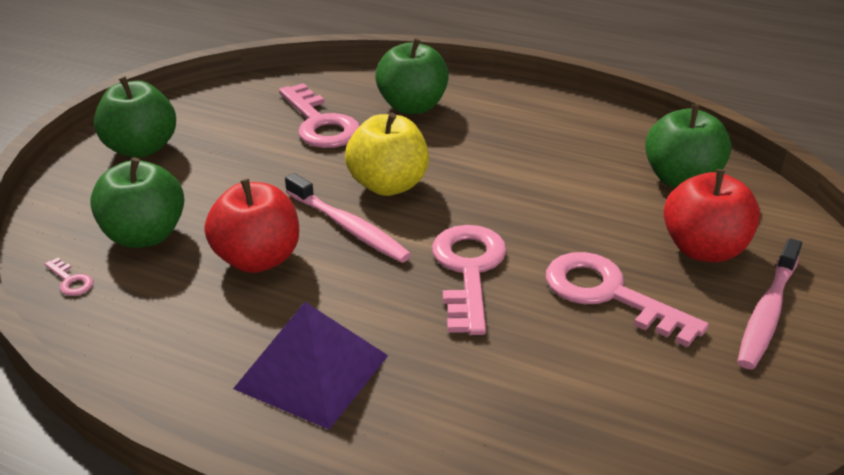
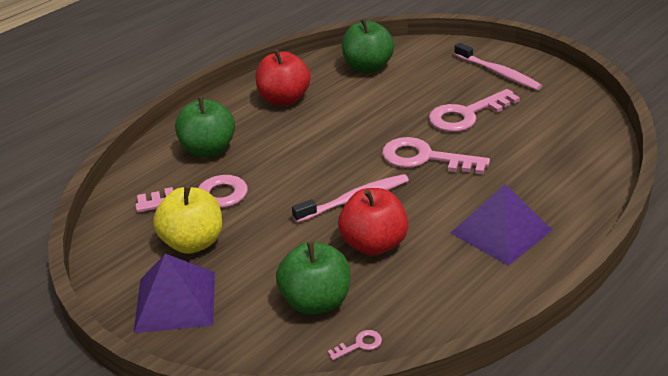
camera: 70 degrees left, 0 degrees up
green apple [94,76,176,158] -> purple pyramid [134,254,215,333]
yellow apple [345,112,429,196] -> yellow apple moved to [153,186,222,254]
red apple [663,169,760,262] -> red apple moved to [256,49,311,105]

